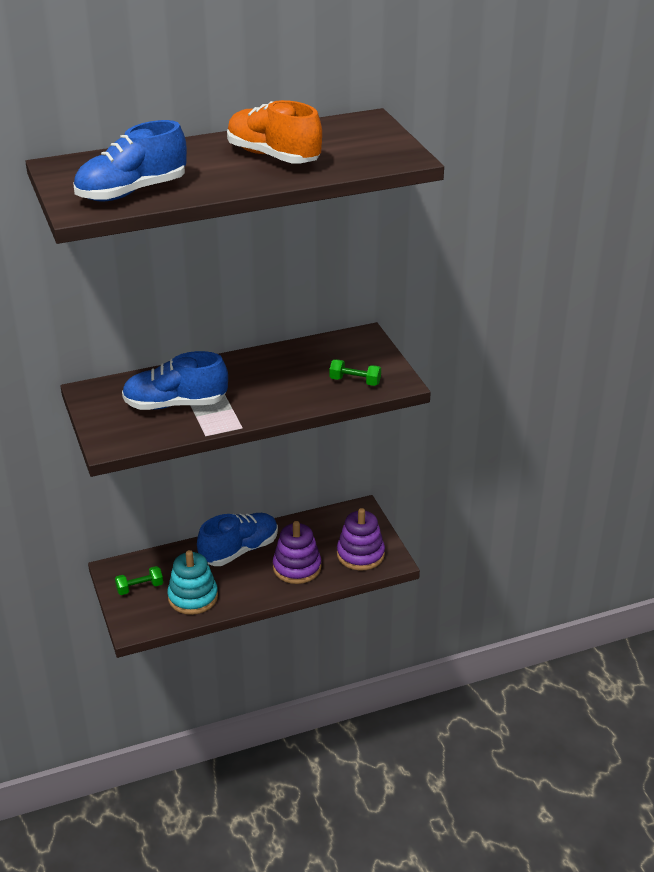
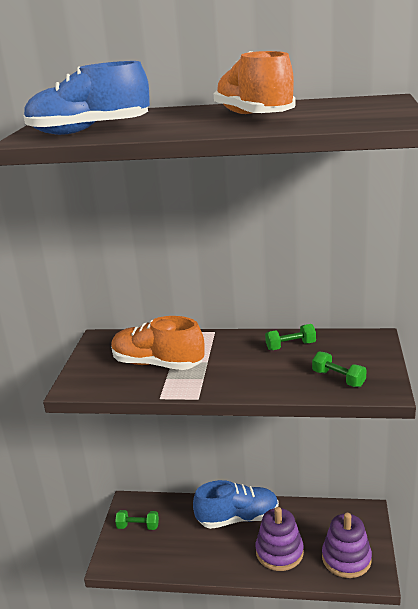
camera: 30 degrees right, 10 degrees down
blue shoe [122,351,228,410] -> orange shoe [111,316,204,370]
turquoise stacking toy [167,550,218,615] -> none
none -> green dumbbell [265,324,316,350]

